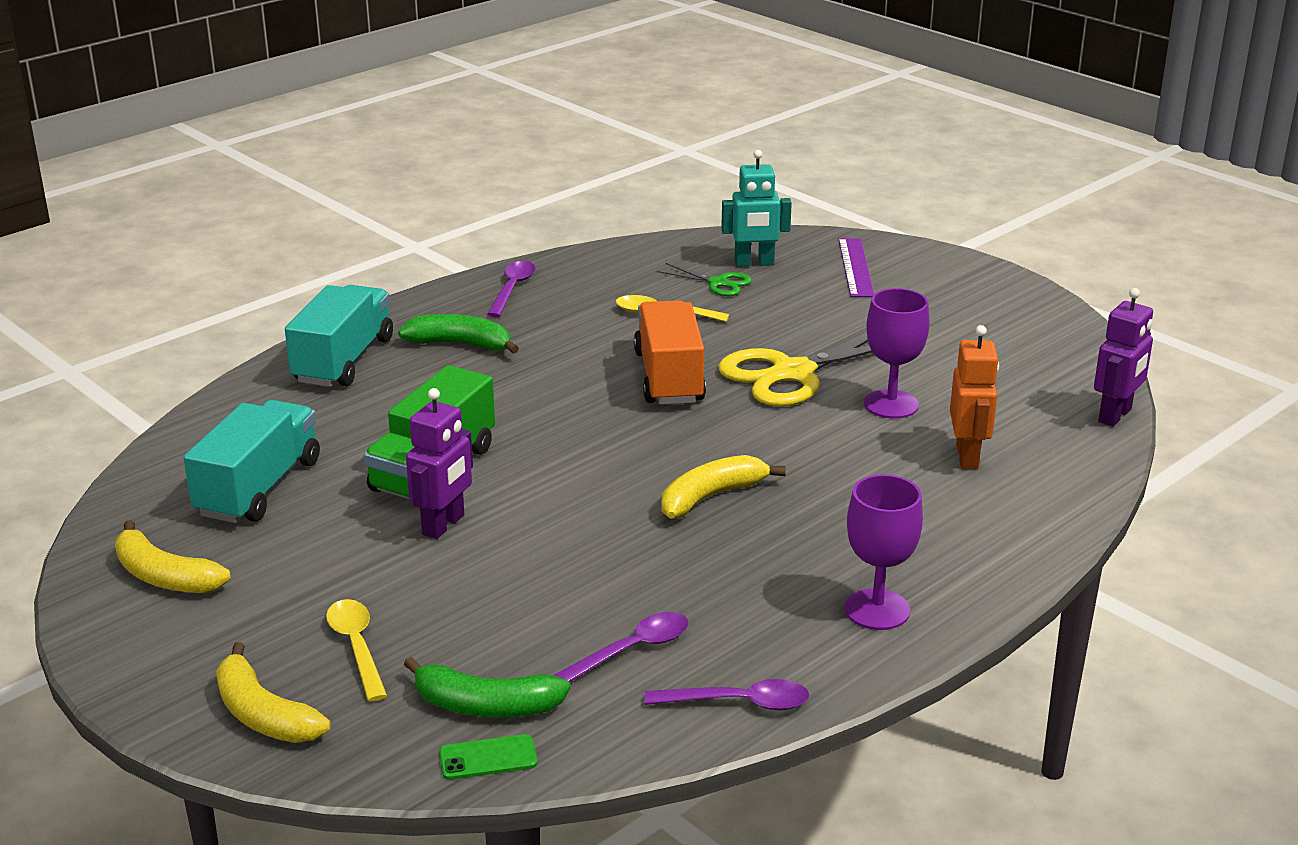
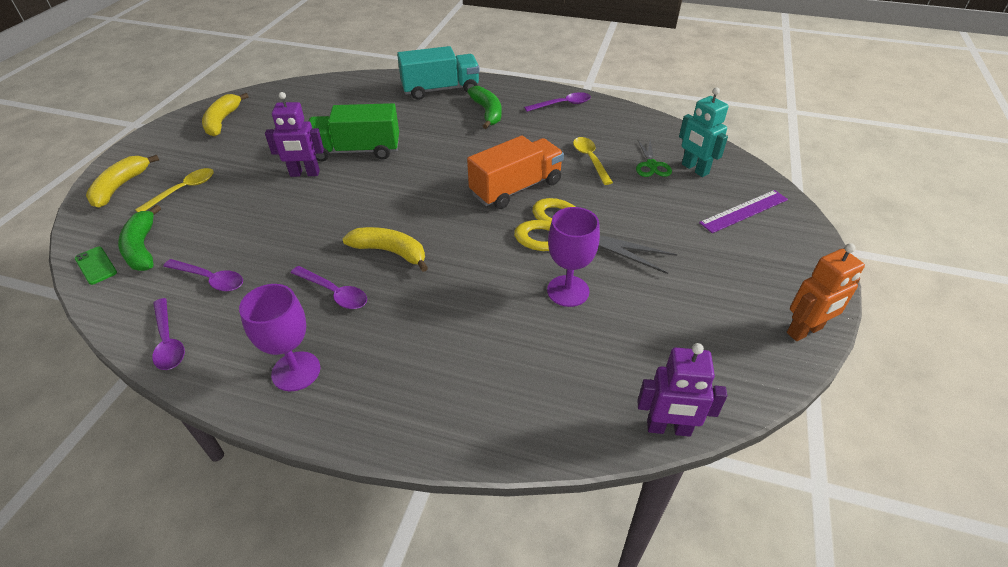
camera: 60 degrees right, 15 degrees up
turquoise truck [184,400,320,523] -> none
orange robot [950,325,999,469] -> orange robot moved to [787,243,865,341]
none -> purple spoon [291,266,367,309]

